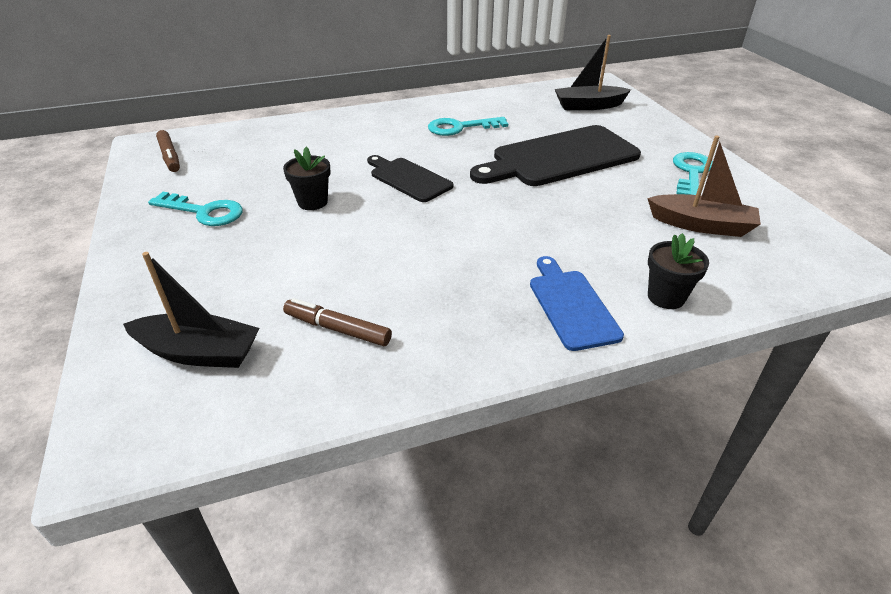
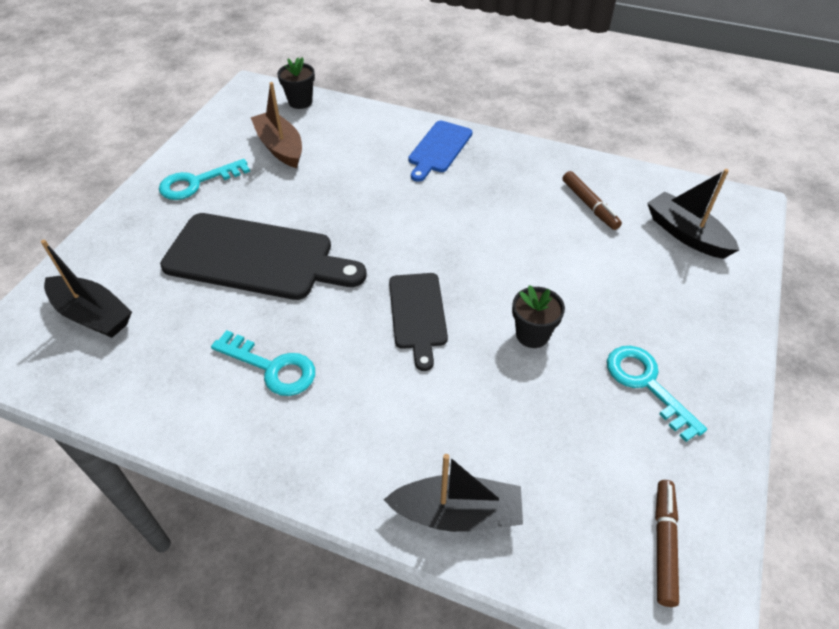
camera: 140 degrees left, 10 degrees up
black flower pot [648,233,709,309] -> black flower pot moved to [277,57,315,109]
none -> black boat [383,454,523,532]

